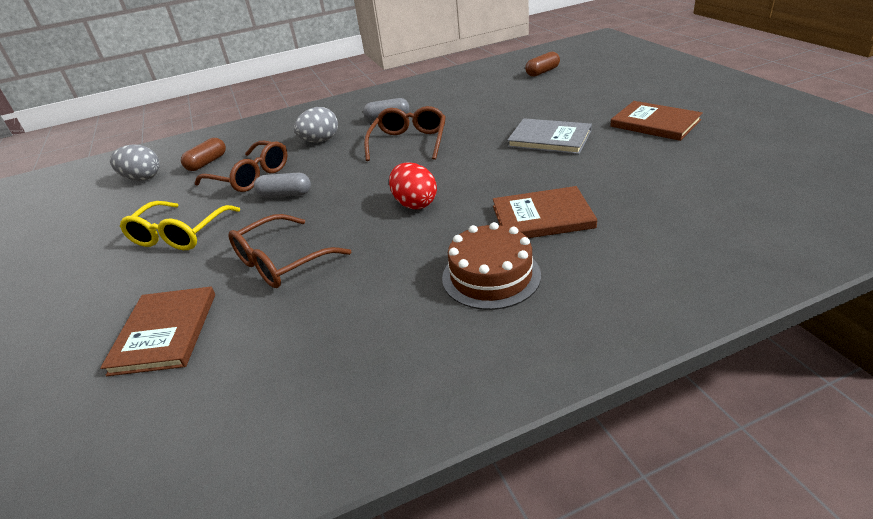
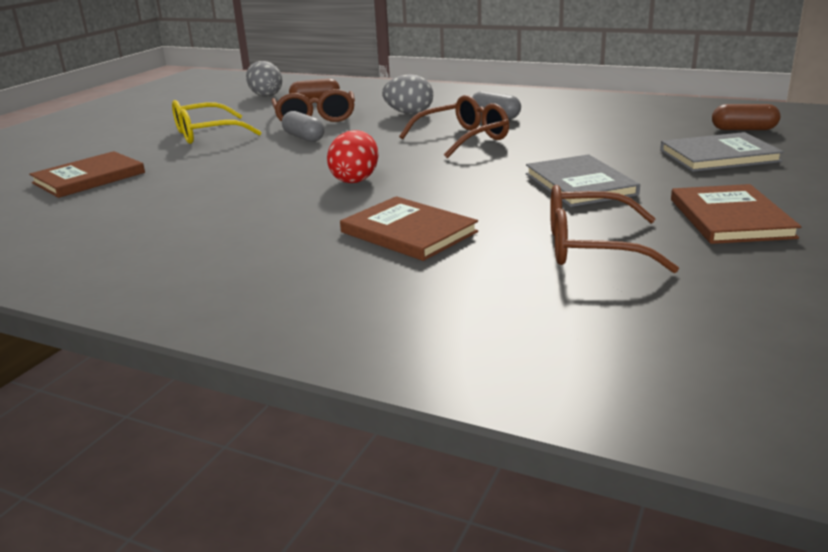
camera: 45 degrees right, 10 degrees down
brown glasses [228,214,351,288] -> brown glasses moved to [550,185,679,273]
brown cake [442,222,541,310] -> none
none -> grey book [660,132,784,172]

